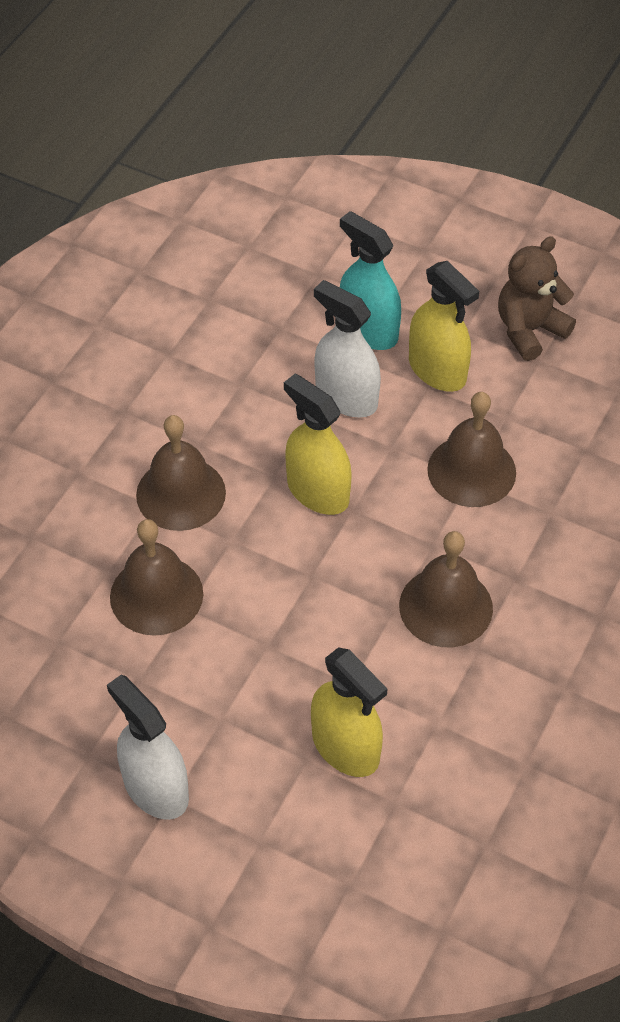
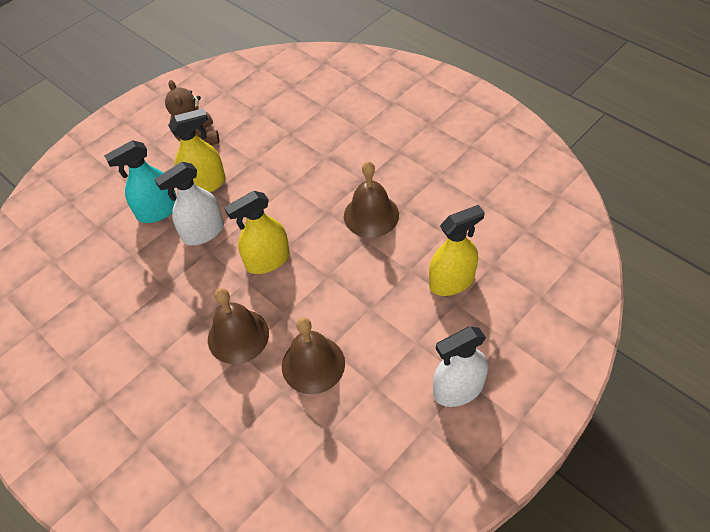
camera: 70 degrees left, 0 degrees up
brown bell [427,392,516,507] -> none

